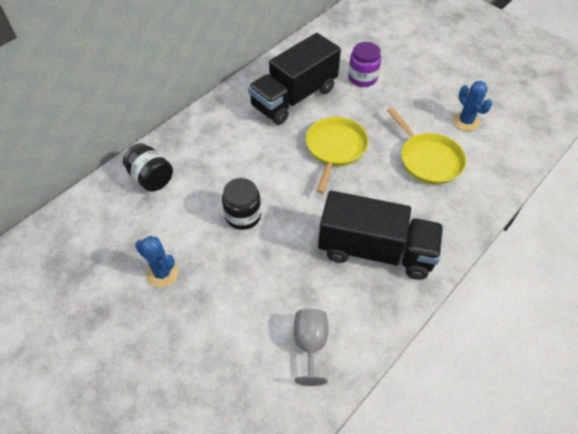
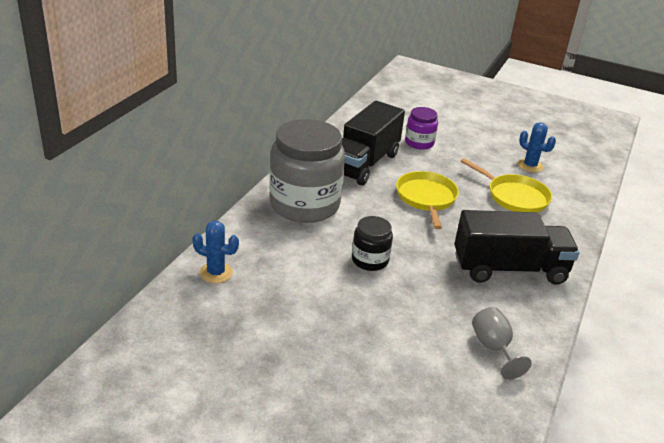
camera: 20 degrees left, 20 degrees down
black jar [123,143,173,192] -> none
blue cactus [135,236,179,287] -> blue cactus moved to [192,221,239,283]
none -> grey jar [269,119,345,223]

